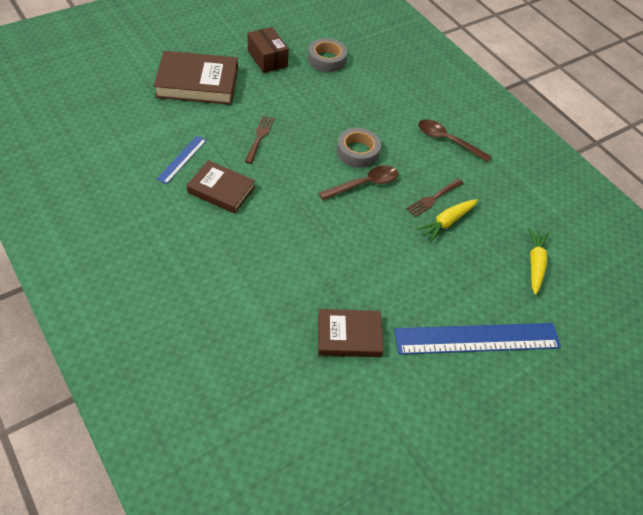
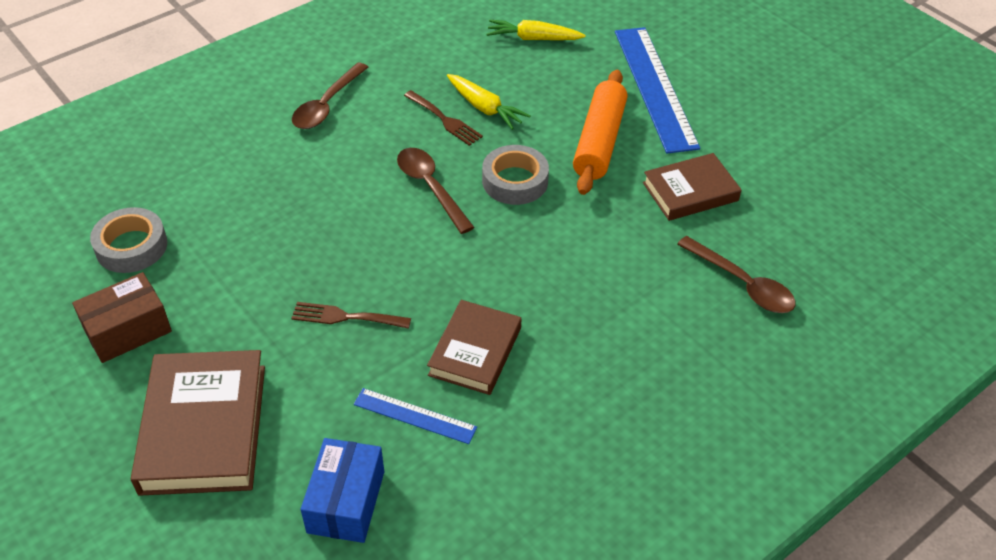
camera: 90 degrees left, 5 degrees down
brown book [318,309,383,357] -> brown book turned 75 degrees clockwise [643,153,742,221]
grey tape [337,128,381,168] -> grey tape moved to [482,145,549,205]
none -> blue box [301,438,384,543]
none -> orange rolling pin [573,70,627,195]
none -> brown spoon [677,236,796,313]

